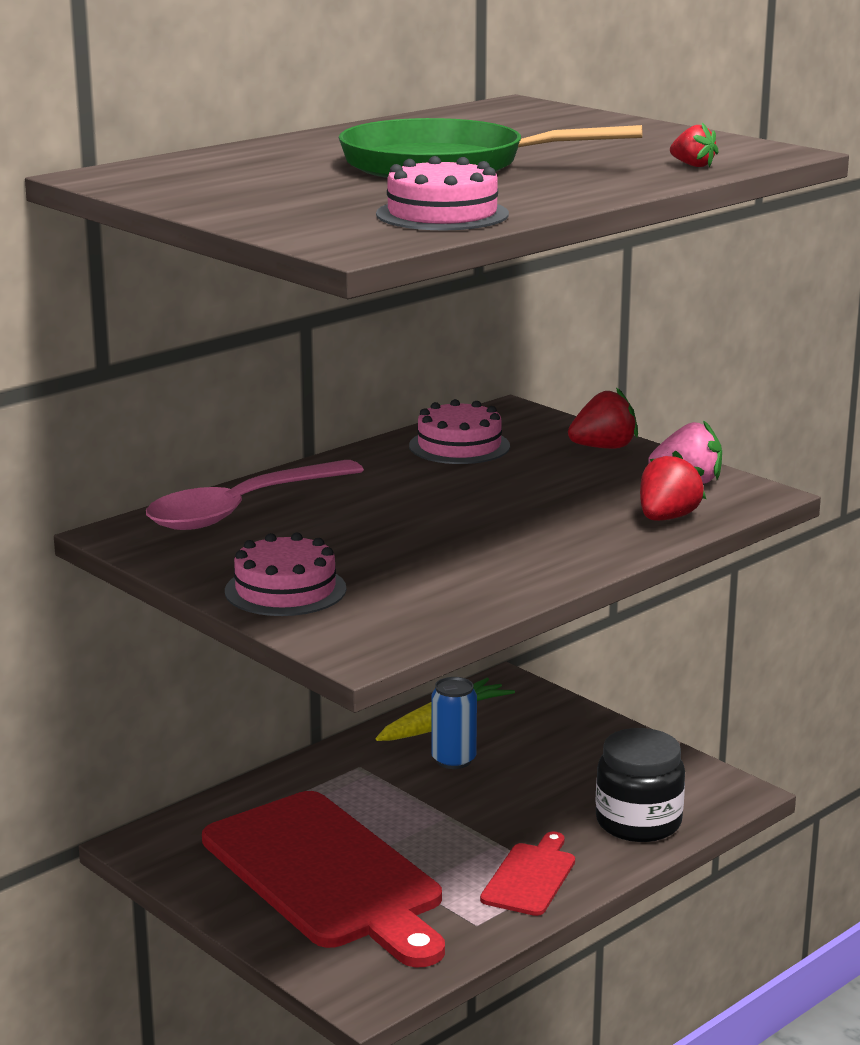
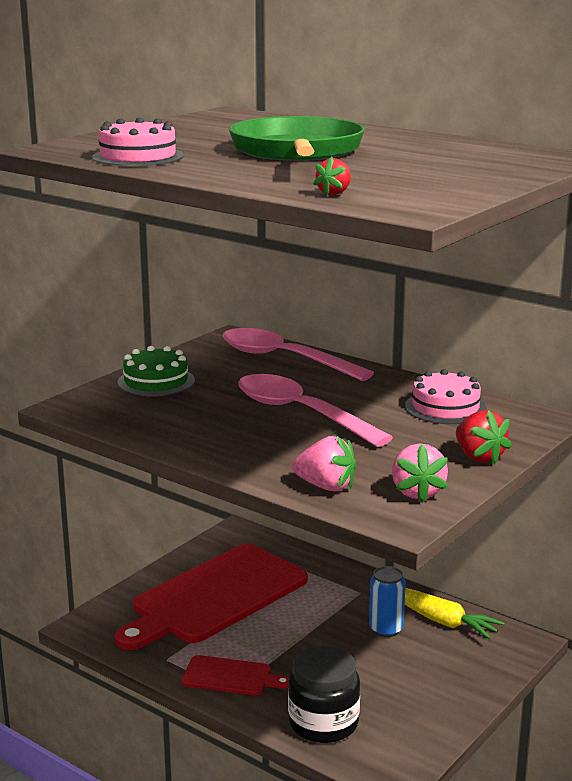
camera: 80 degrees right, 0 degrees up
pink cake [225,532,346,616] -> green cake [117,346,195,397]
red strawberry [640,450,706,521] -> pink strawberry [292,436,356,491]
none -> pink spoon [238,374,393,447]

